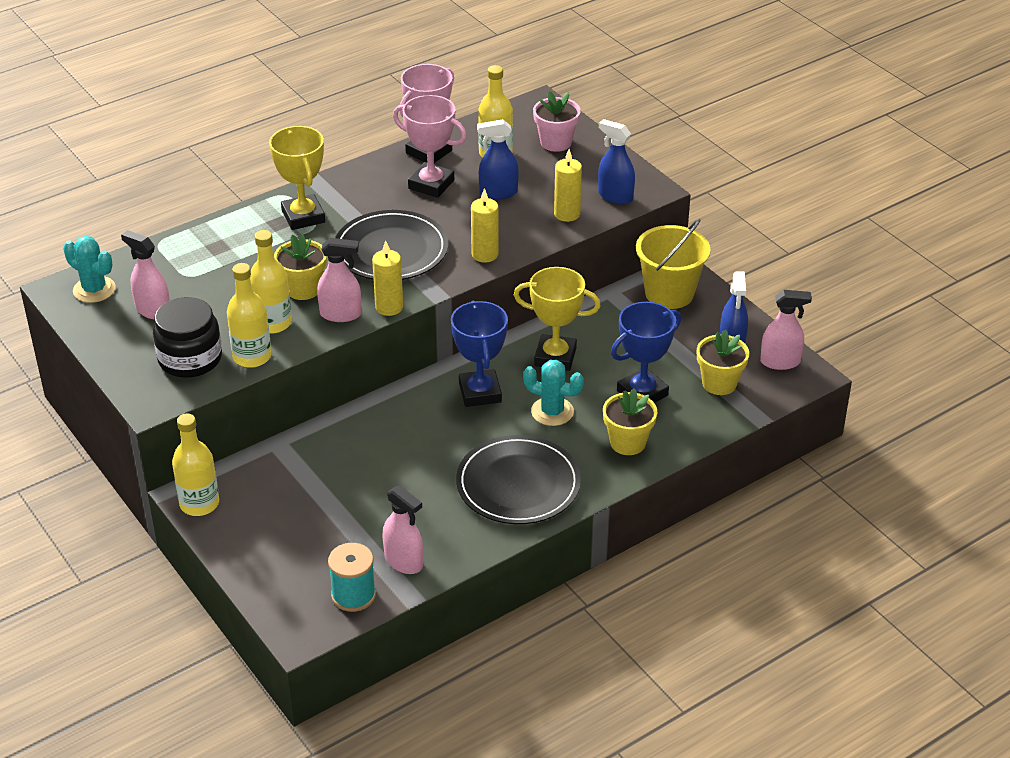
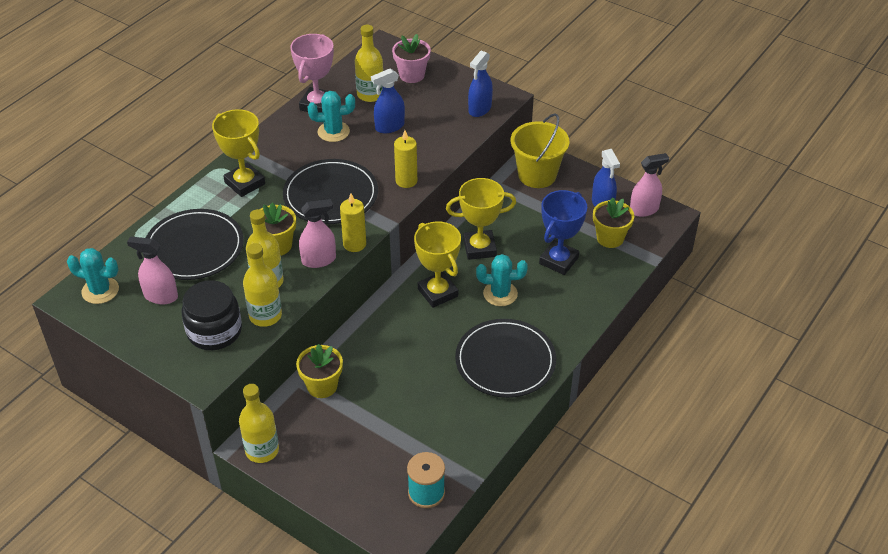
camera: 20 degrees left, 5 degrees up
pink spray bottle [383,485,423,574] -> none
pink trophy [393,95,467,198] -> turquoise cactus [308,91,355,142]
blue trophy [451,300,508,407] -> yellow trophy [414,221,461,308]
yellow candle [554,149,582,222] -> none
blue spray bottle [598,119,635,205] -> blue spray bottle turned 75 degrees counterclockwise [468,51,493,117]
yellow flower pot [603,388,657,455] -> yellow flower pot moved to [296,344,343,398]
none -> black plate [146,209,244,280]

